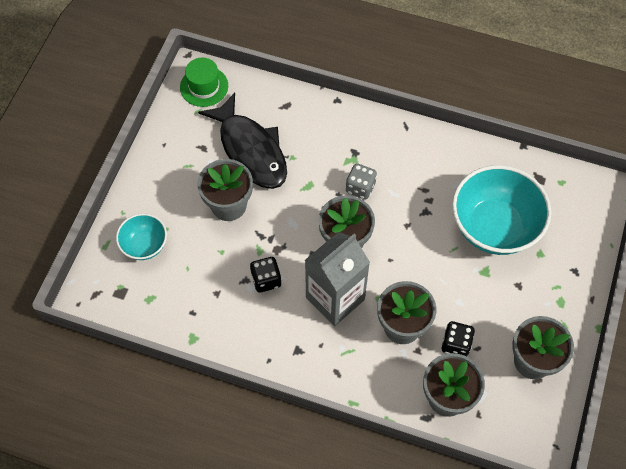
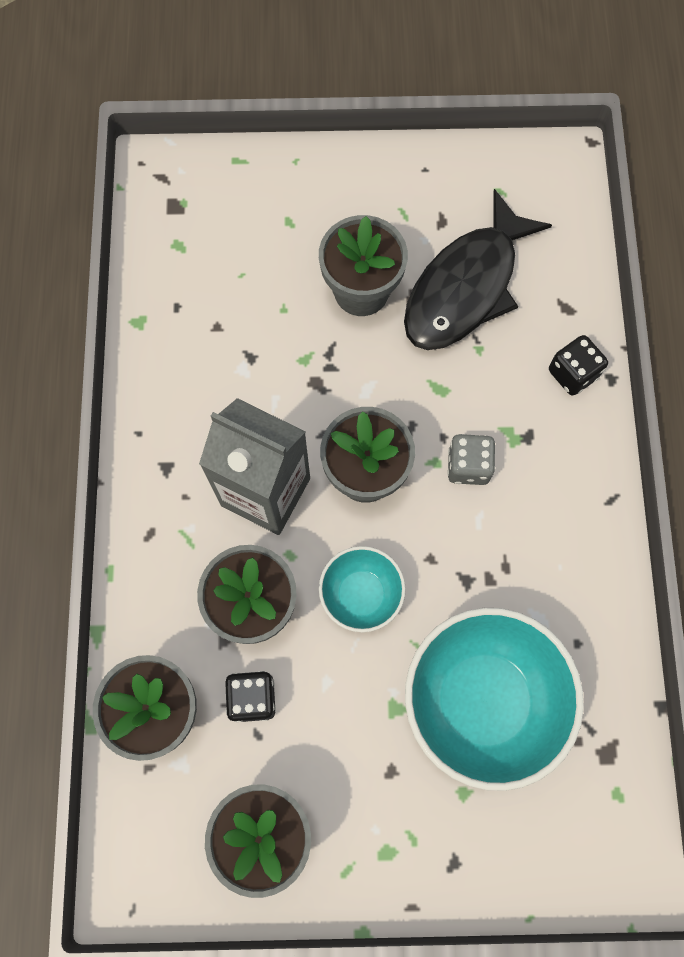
camera: 70 degrees right, 10 degrees up
turquoise bowl [116,213,167,260] -> turquoise bowl moved to [319,546,406,632]
green hat [180,57,228,107] -> none
black dice [250,257,282,293] -> black dice moved to [549,335,608,396]

